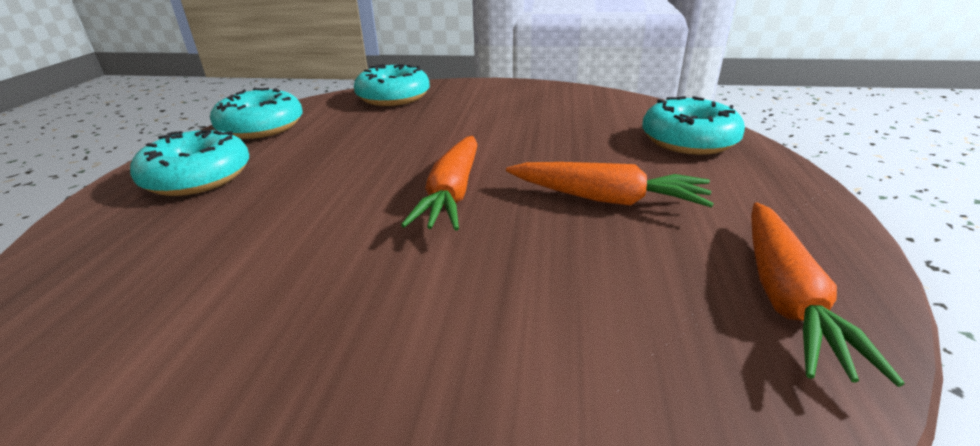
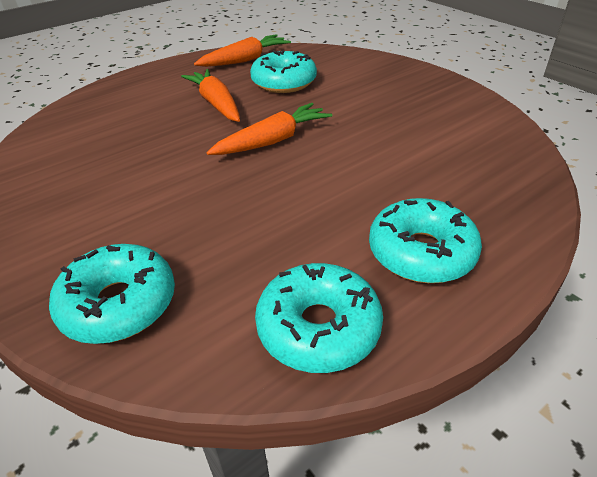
camera: 135 degrees left, 10 degrees up
turquoise donut [642,96,745,155] -> turquoise donut moved to [250,50,317,93]

